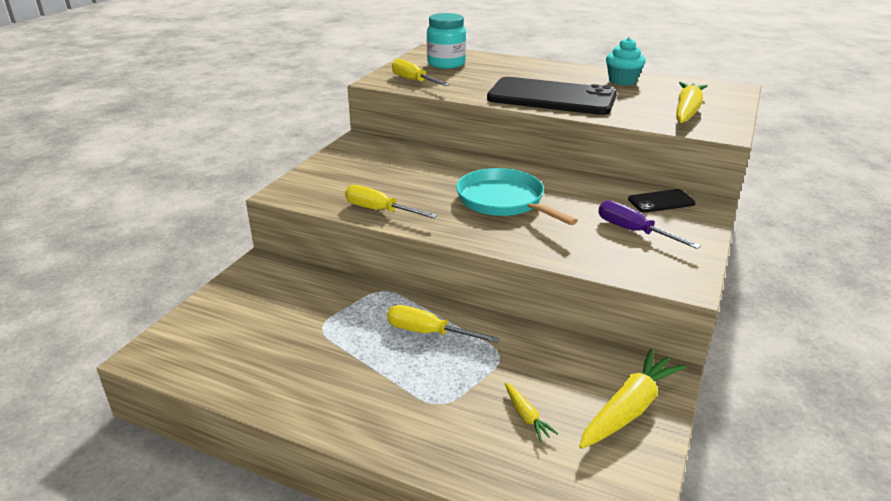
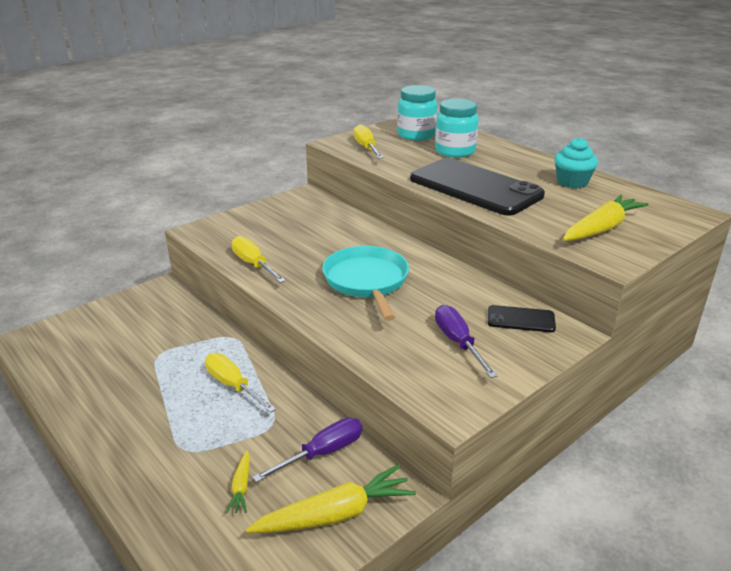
camera: 25 degrees right, 0 degrees up
none -> purple screwdriver [252,417,362,482]
none -> turquoise jar [435,99,479,158]

